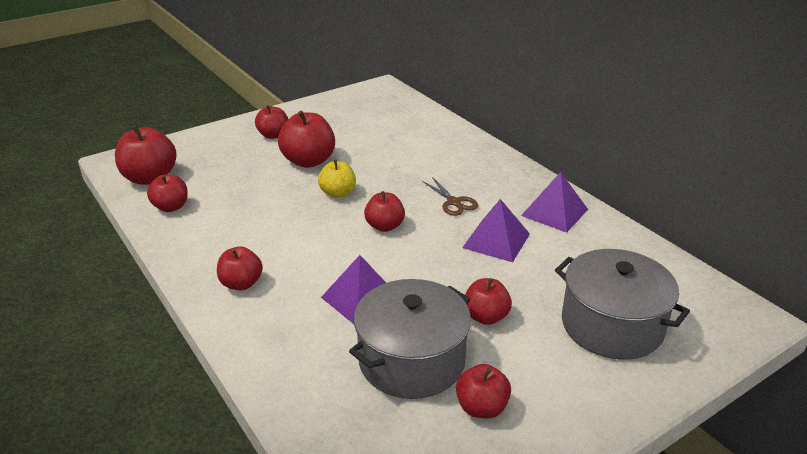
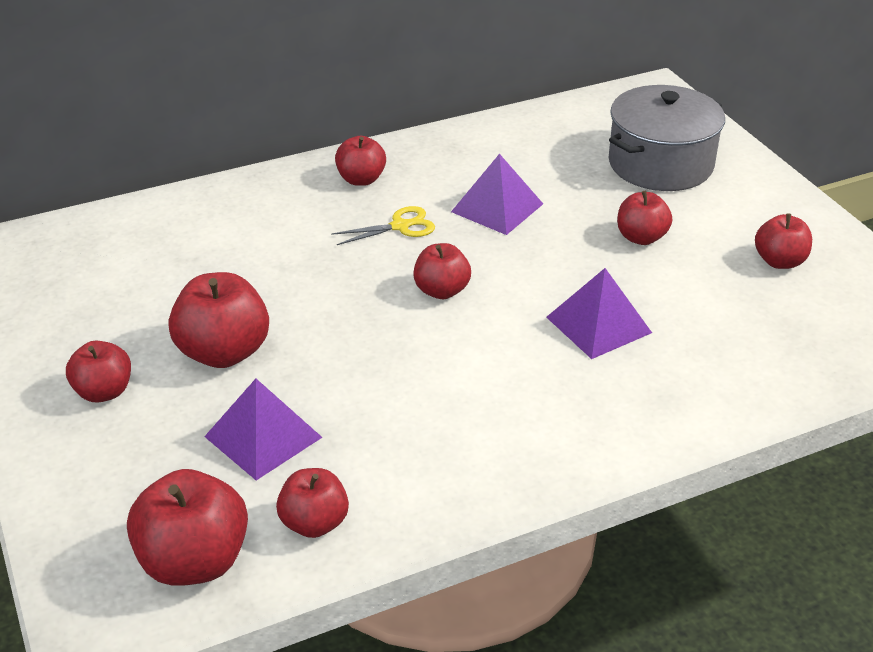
camera: 80 degrees left, 5 degrees up
red apple [217,246,263,290] -> red apple moved to [335,136,386,186]
yellow apple [318,160,356,198] -> none
grey pot [349,279,471,399] -> none
brown scissors [422,177,478,216] -> yellow scissors [331,206,435,245]
purple pyramid [521,172,588,232] -> purple pyramid moved to [204,379,322,480]

